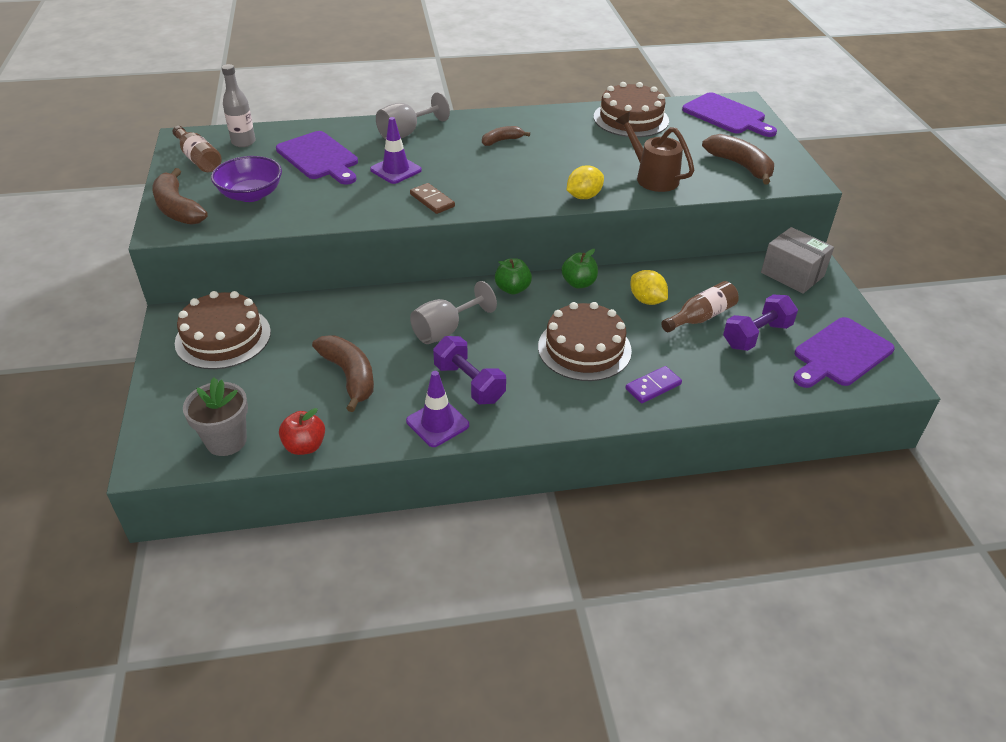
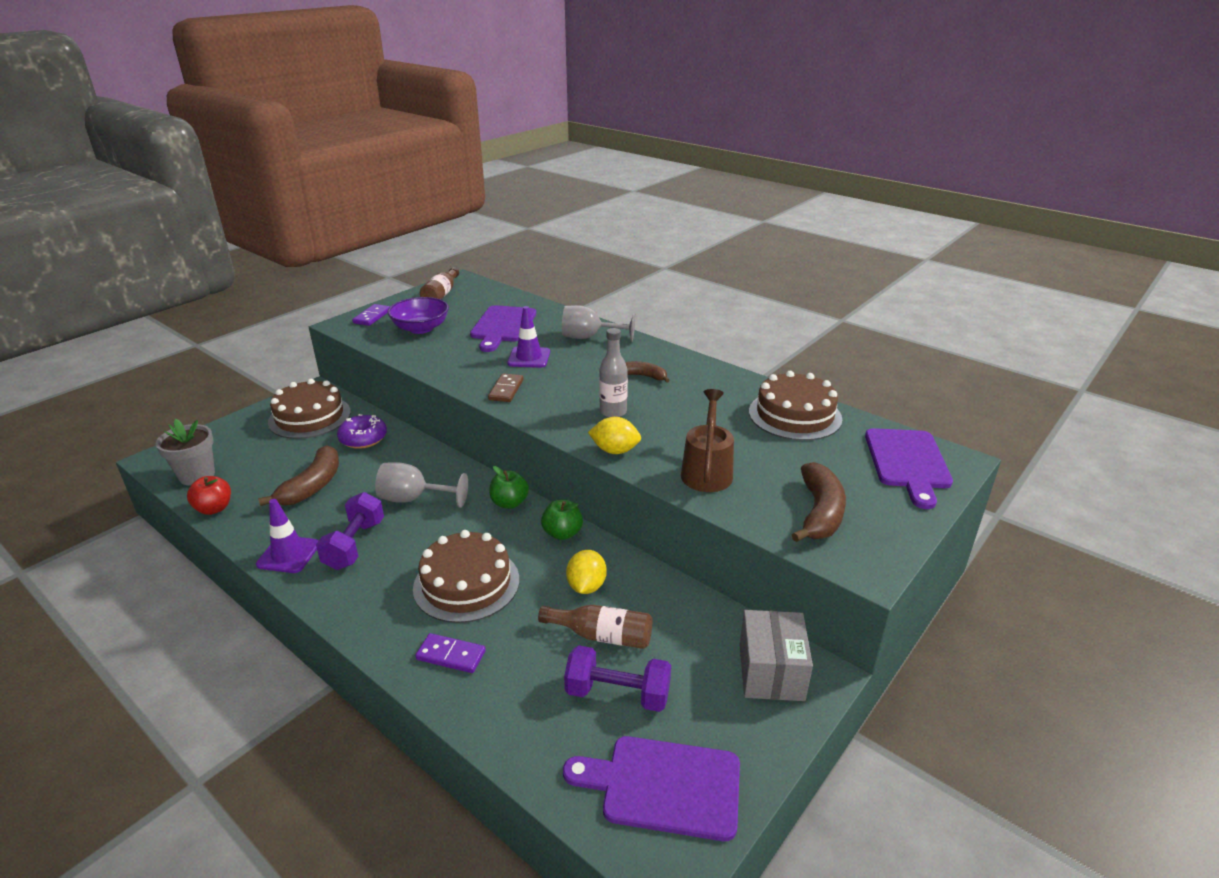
camera: 50 degrees right, 10 degrees down
brown banana [152,168,208,225] -> purple domino [352,304,390,326]
grey bottle [222,64,256,147] -> grey bottle moved to [599,328,628,418]
none -> purple donut [337,414,387,449]

